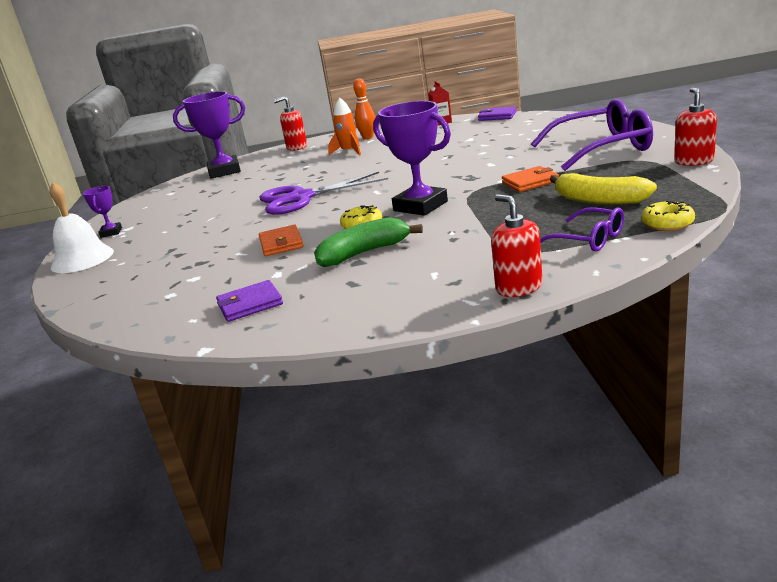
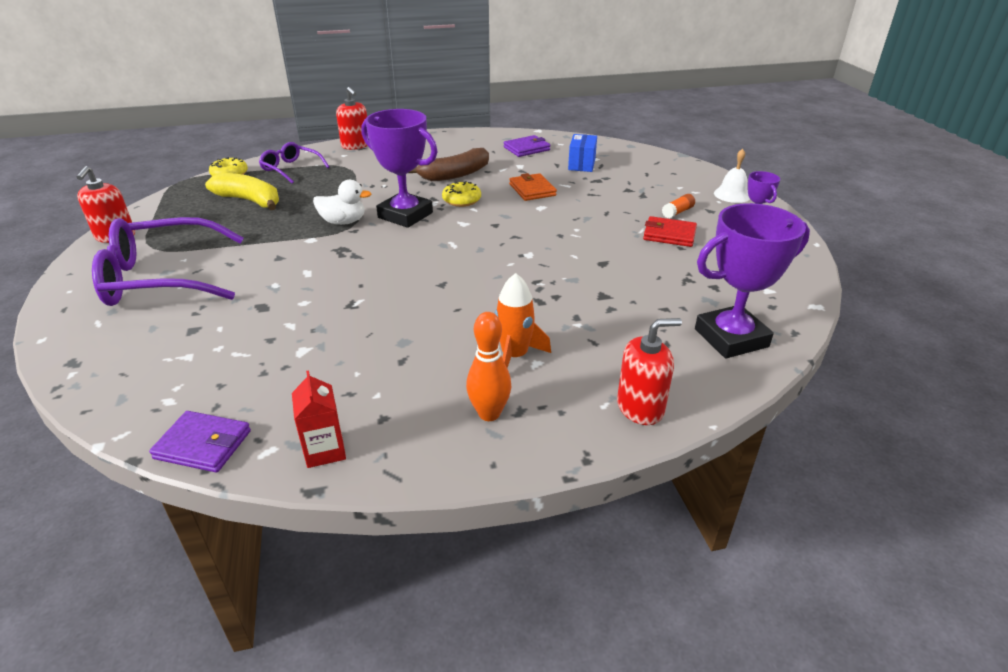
camera: 170 degrees right, 10 degrees up
white bell [49,182,114,273] -> white bell [714,149,750,203], size x0.62
purple scissors [259,172,388,215] -> none
green banana [314,217,423,267] -> brown banana [408,148,489,181]
orange wallet [502,166,559,192] -> none
none -> white duck [313,180,371,225]
none -> blue box [568,134,597,172]
none -> red wallet [643,216,697,247]
none -> orange glue stick [662,194,695,218]

